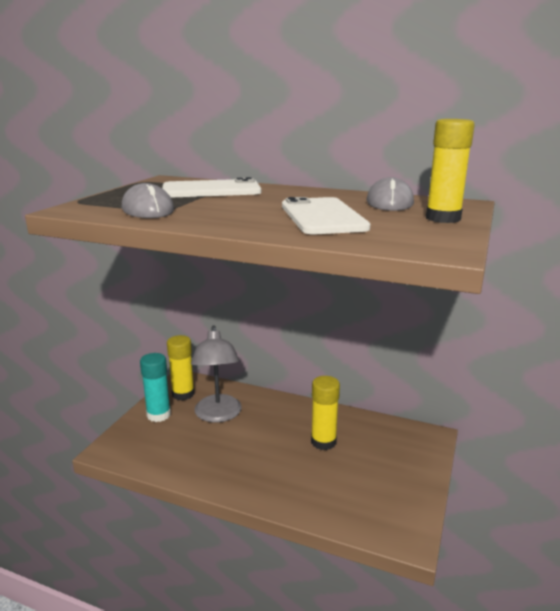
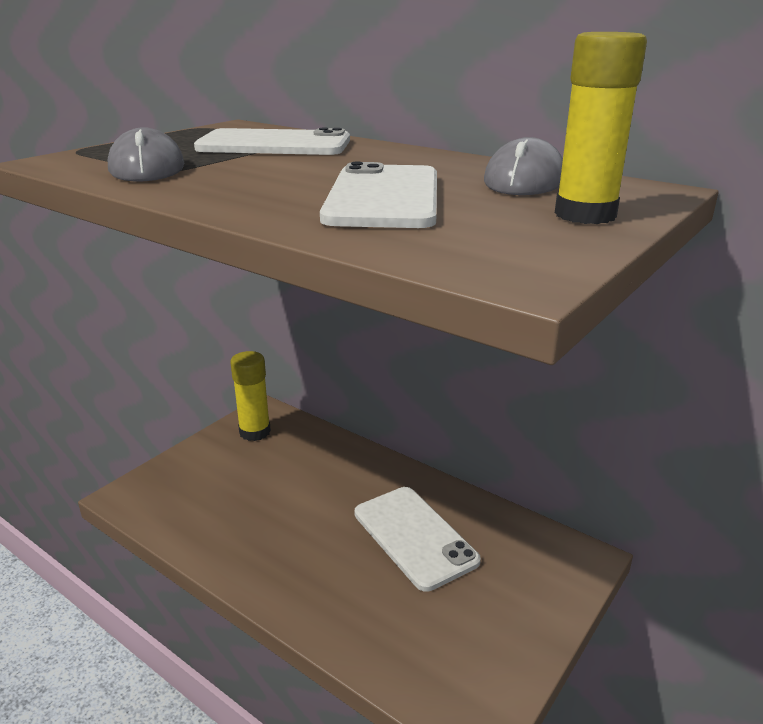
camera: 15 degrees right, 5 degrees up
turquoise glue stick [140,353,171,422] -> none
grey lamp [191,325,242,423] -> none
yellow glue stick [311,376,340,450] -> white phone [355,487,481,592]

